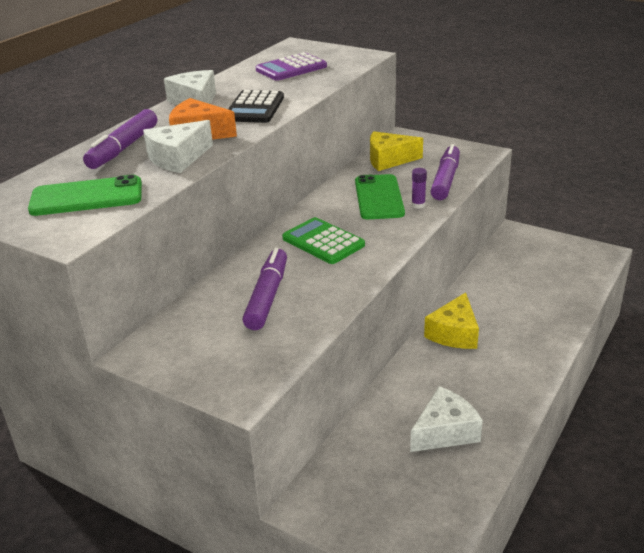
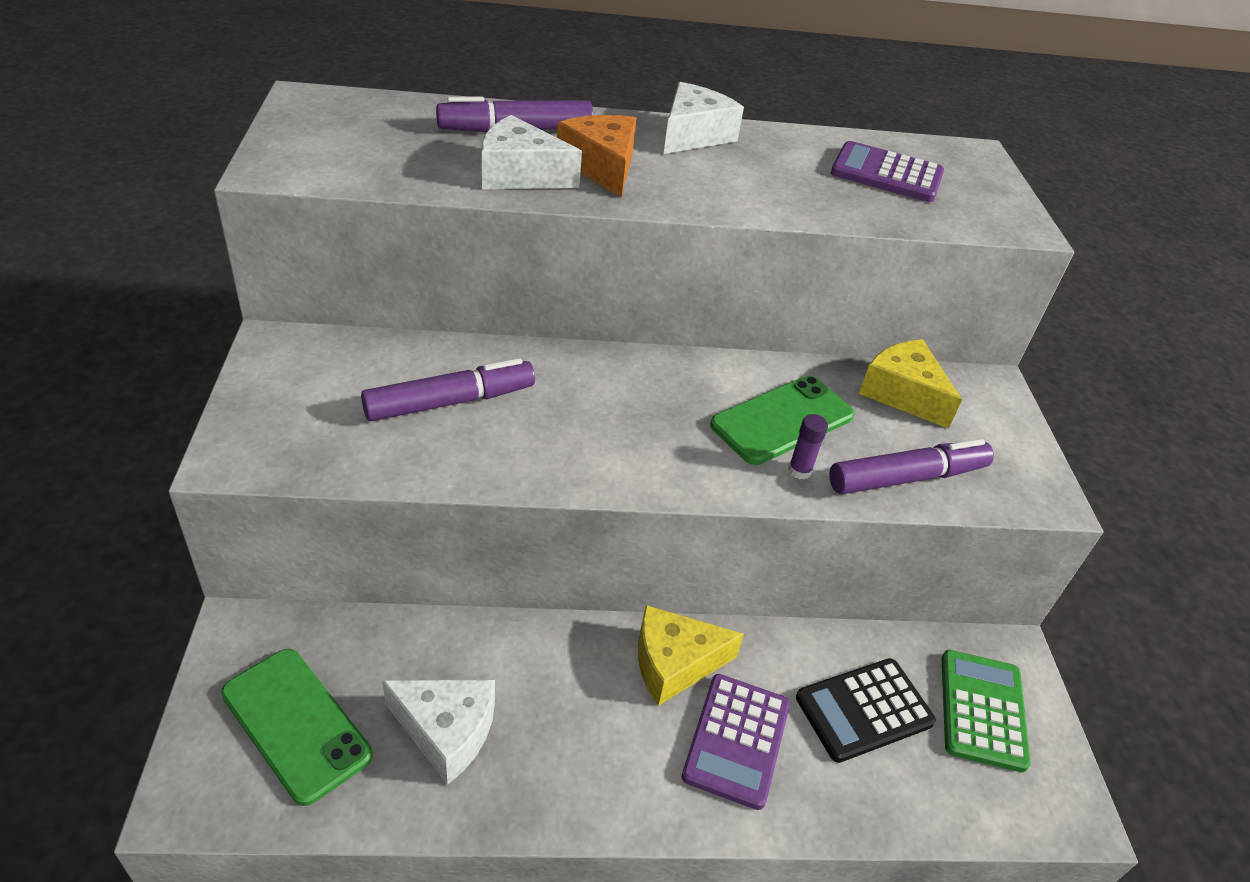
camera: 50 degrees right, 10 degrees up
green phone [28,175,142,216] -> green phone moved to [221,649,372,806]
black calculator [228,90,284,123] -> black calculator moved to [796,658,936,763]
green calculator [282,217,365,264] -> green calculator moved to [942,650,1031,772]
none -> purple calculator [681,674,790,810]

